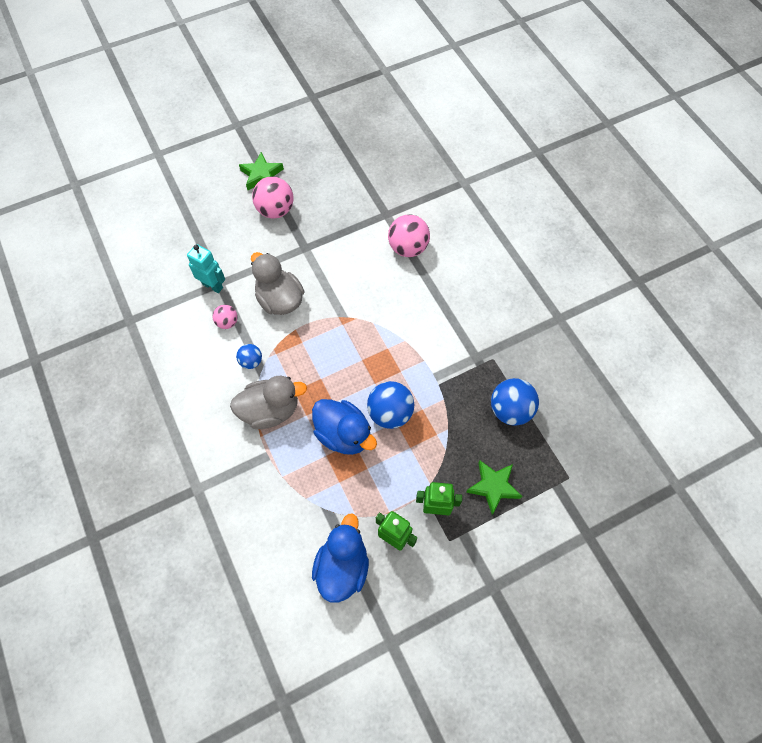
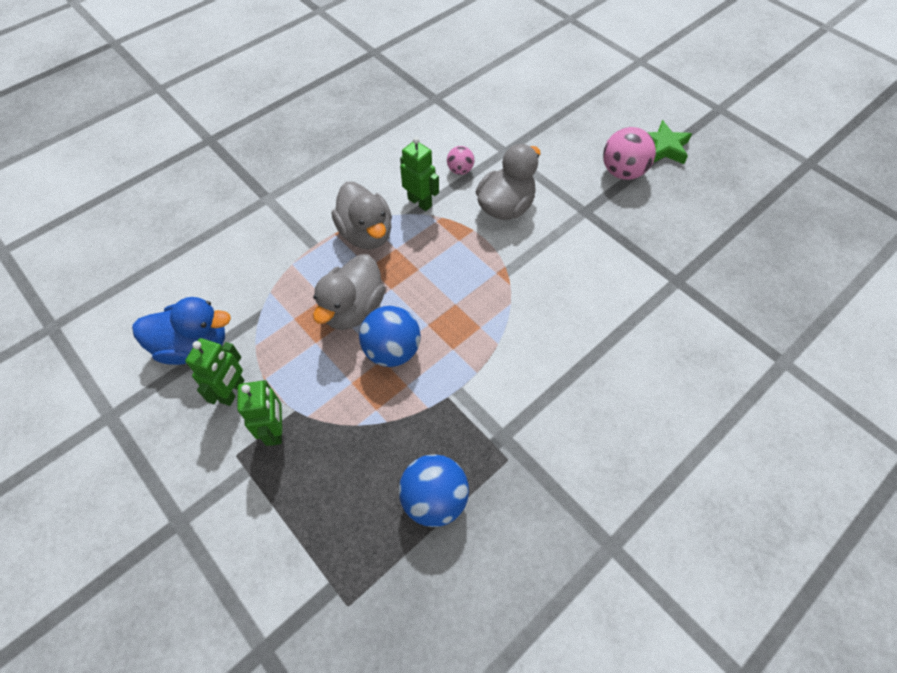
camera: 75 degrees right, 5 degrees down
turquoise robot [187,244,225,293] -> none
blue ball [236,344,262,369] -> green robot [400,137,439,211]
blue duck [312,399,377,455] -> grey duck [313,254,385,330]
pink ball [388,214,430,257] -> none
green star [466,461,522,515] -> none

